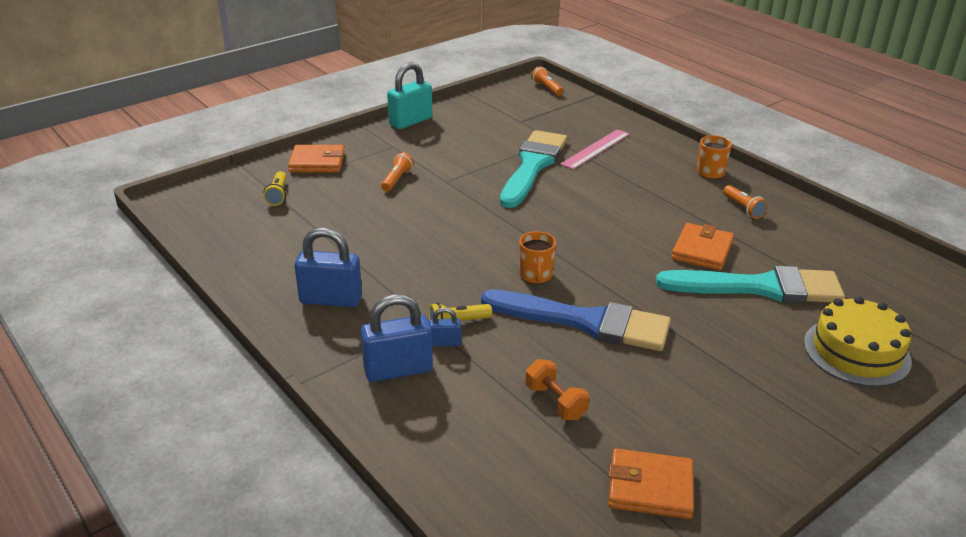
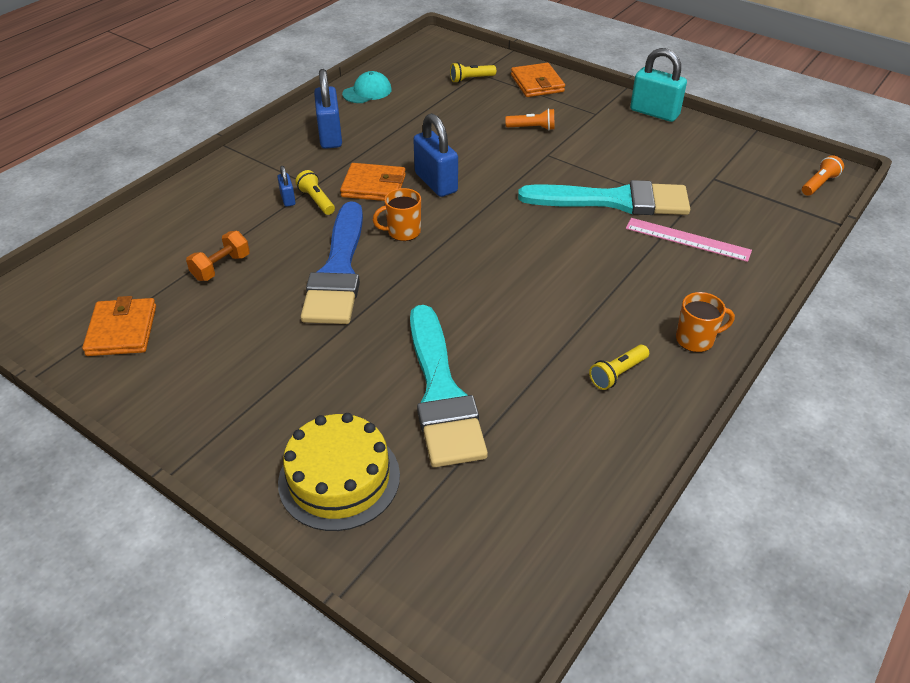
camera: 75 degrees right, 10 degrees up
blue padlock [360,294,433,382] -> blue padlock moved to [413,113,458,197]
orange wallet [671,223,734,271] -> orange wallet moved to [340,163,406,201]
orange flashlight [723,185,768,219] -> yellow flashlight [589,345,649,390]
none -> turquoise cap [342,71,392,103]

